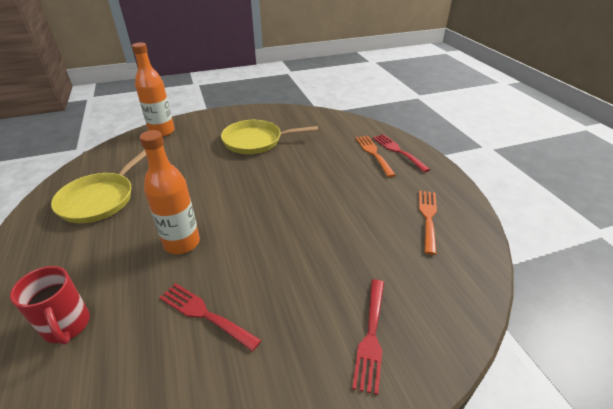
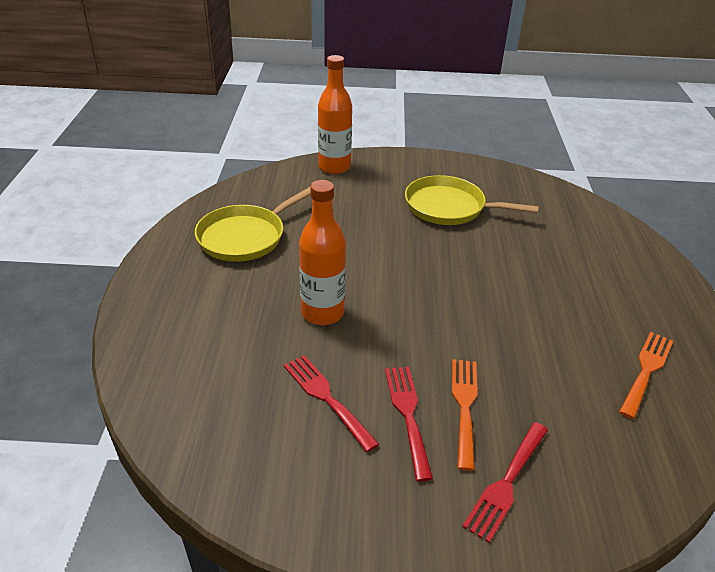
camera: 20 degrees right, 0 degrees up
red mug [10,266,90,345] -> none
orange fork [356,136,396,177] -> orange fork moved to [452,359,478,471]
red fork [373,134,430,172] -> red fork moved to [385,367,433,482]

